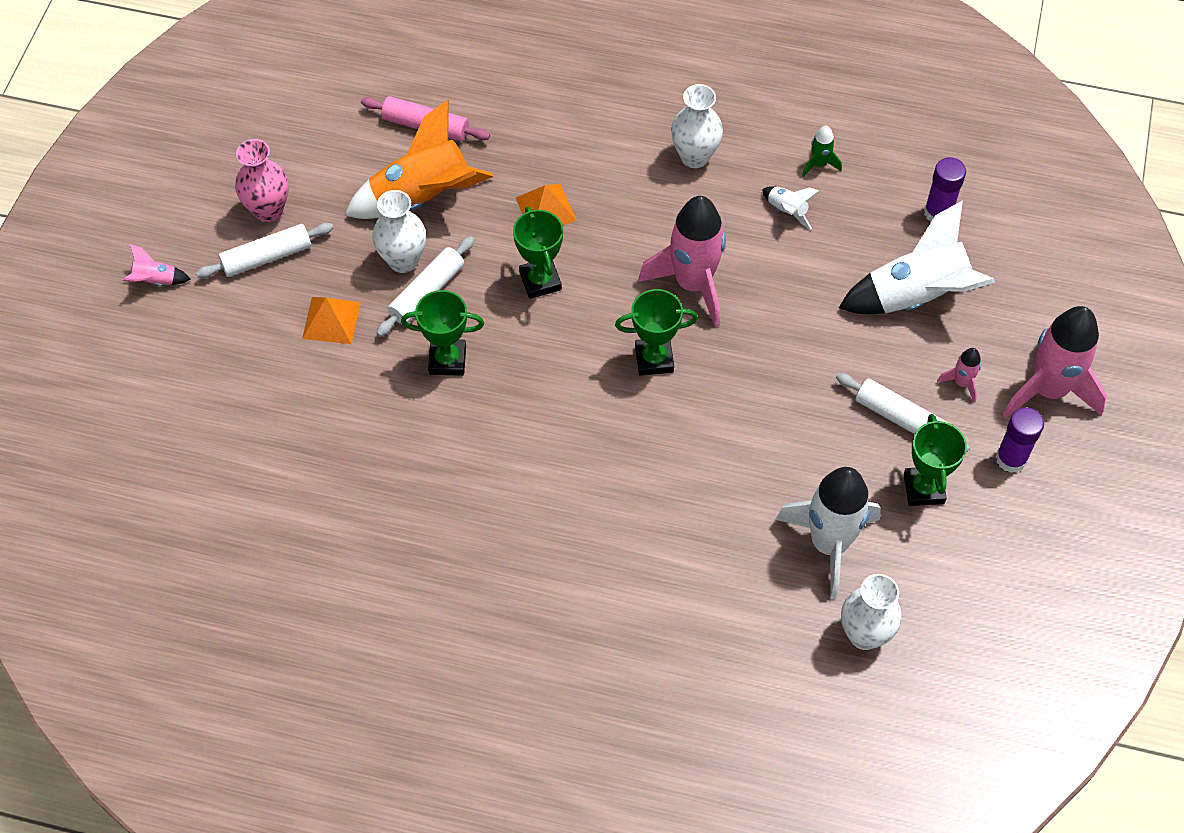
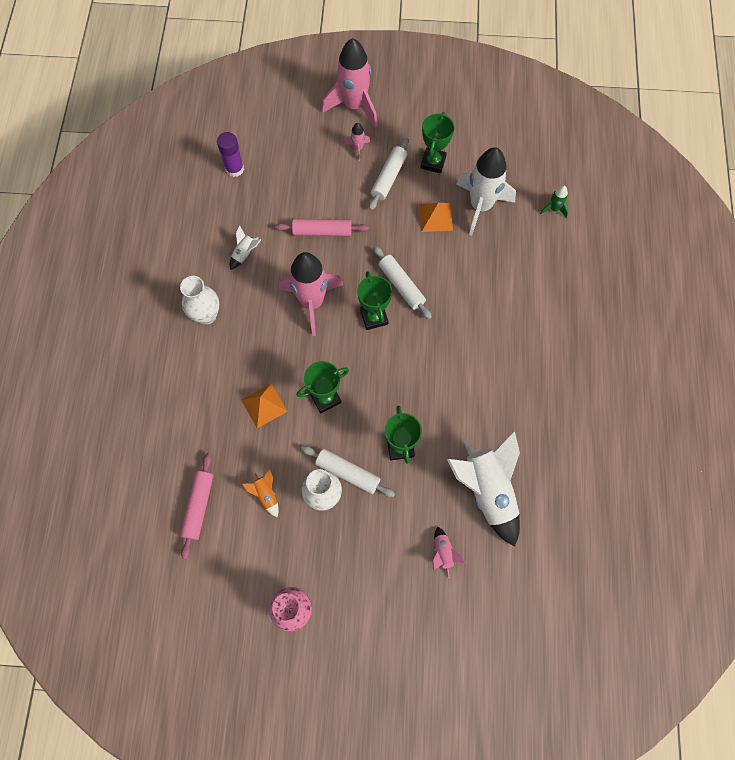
camera: 100 degrees left, 10 degrees up
pink rocket [122,244,190,286] -> pink rocket moved to [432,527,466,578]
white rolling pin [196,223,333,278] -> white rolling pin moved to [373,246,432,319]
orange pyramid [302,297,361,344] -> orange pyramid moved to [419,203,453,232]
orange rocket [345,100,494,219] -> orange rocket [242,469,279,517], size x0.44
green rocket [802,126,842,177] -> green rocket moved to [540,185,568,218]
white rocket [839,200,995,314] -> white rocket moved to [447,431,520,547]
white vase [841,574,902,650] -> none
green trophy [904,414,967,506] -> green trophy turned 60 degrees counterclockwise [420,112,454,174]
purple glue stick [996,407,1044,473] -> none
none -> pink rolling pin [275,219,369,236]

